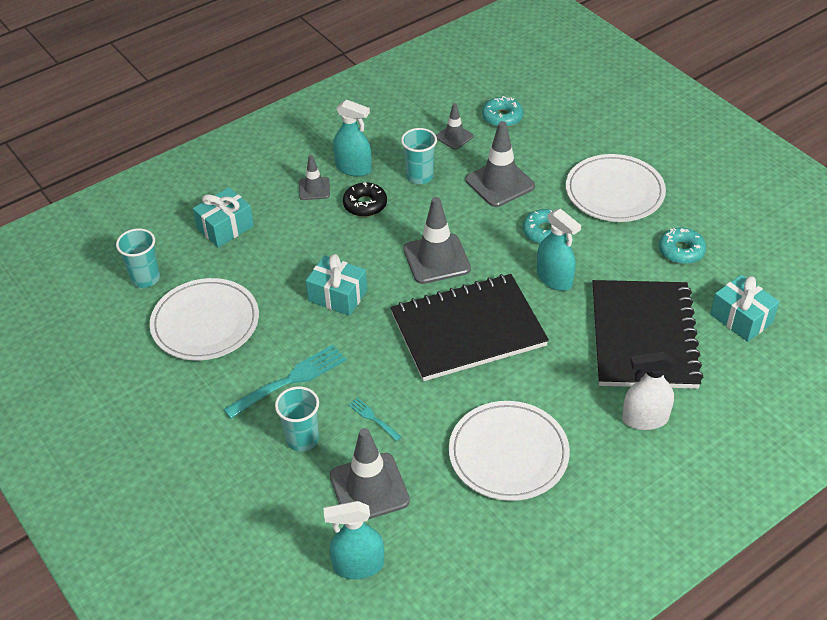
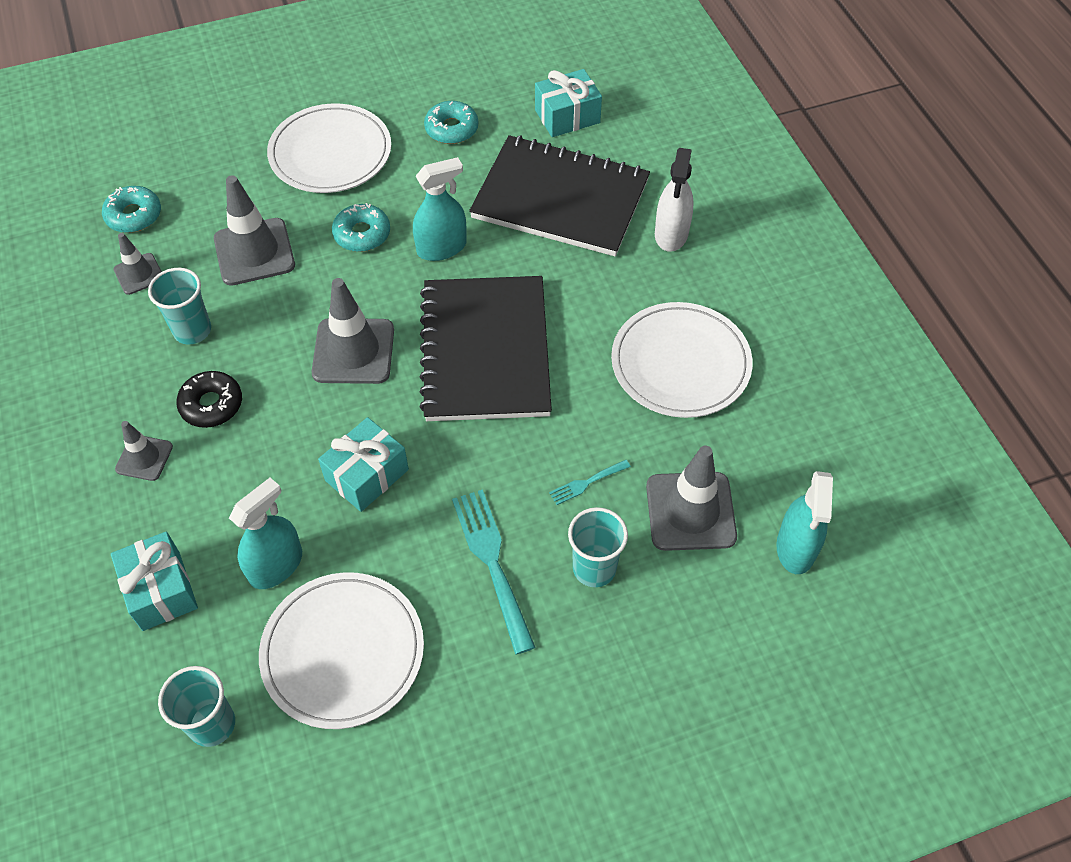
camera: 75 degrees left, 10 degrees up
turquoise spray bottle [333,99,372,177] -> turquoise spray bottle moved to [229,478,302,589]

